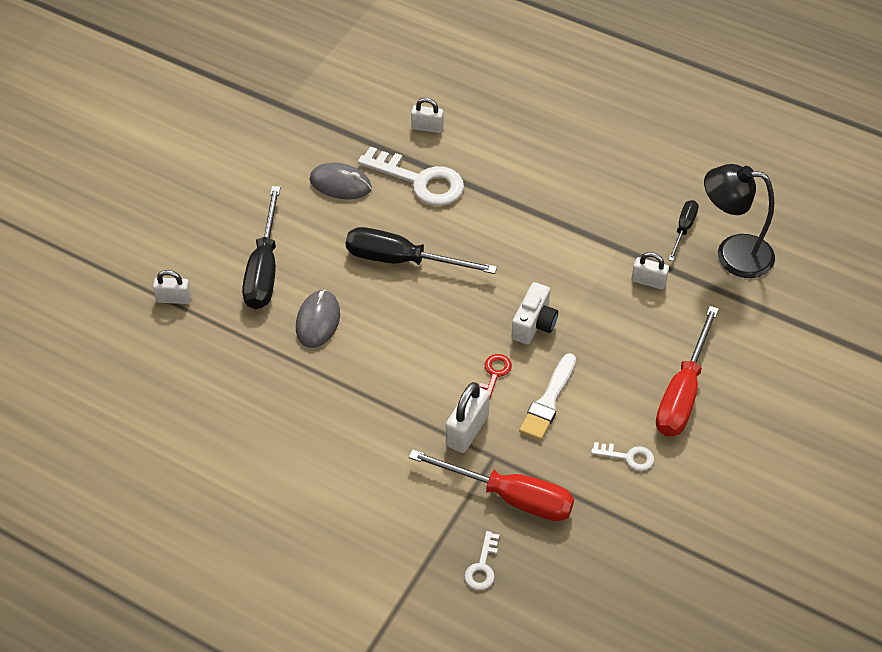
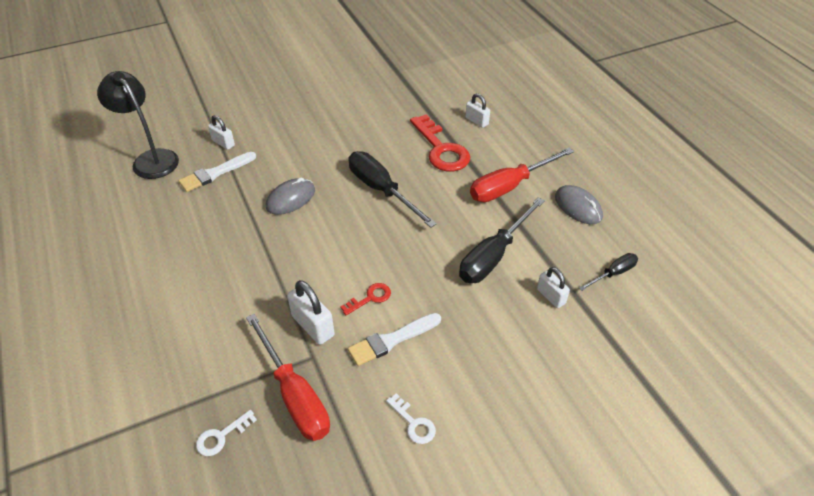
camera: 35 degrees right, 5 degrees down
black screwdriver [242,186,281,309] -> black screwdriver moved to [459,197,545,283]
grey mouse [309,162,372,199] -> grey mouse moved to [555,185,603,224]
white key [358,146,464,206] -> red key [410,114,470,171]
white padlock [446,382,490,453] -> white padlock turned 75 degrees clockwise [287,280,334,345]
white camera [511,282,558,345] -> none
red screwdriver [656,306,719,436] -> red screwdriver moved to [470,147,574,202]
black lamp [704,164,775,278] -> black lamp moved to [97,71,179,179]
none -> white brush [179,152,256,192]

